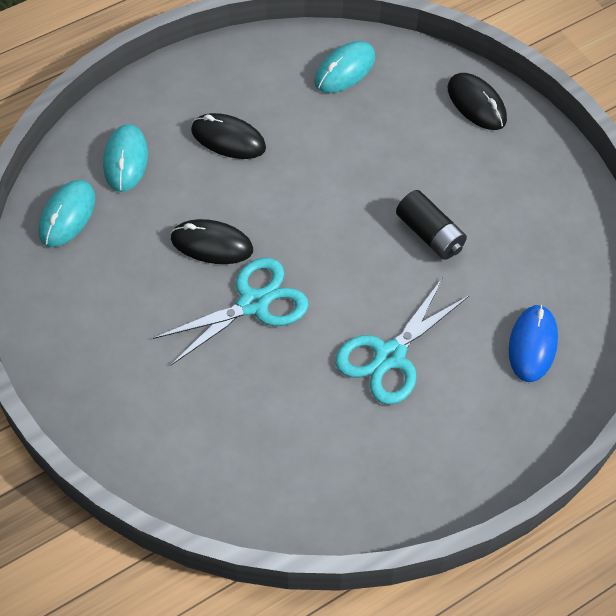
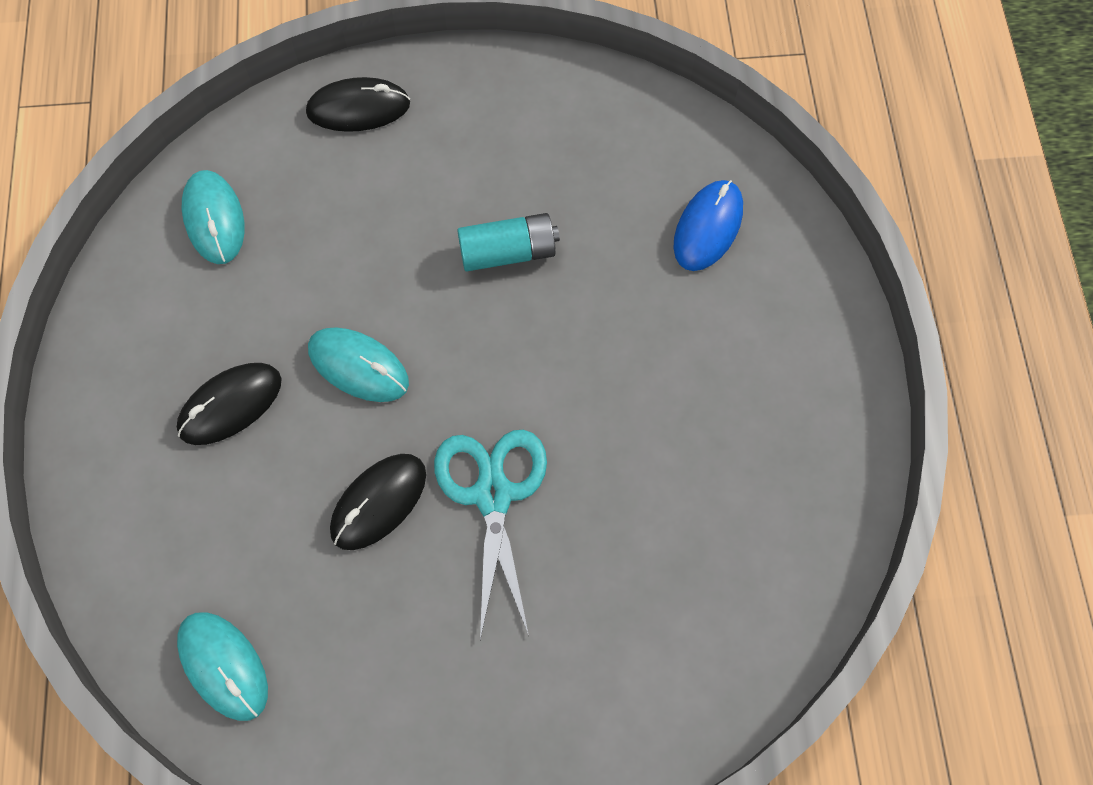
camera: 60 degrees left, 10 degrees up
turquoise mouse [103,124,148,192] -> turquoise mouse moved to [308,327,409,402]
turquoise scissors [335,279,470,405] -> none
black battery [396,190,467,260] -> turquoise battery [457,213,560,271]
blue mouse [509,305,558,382] -> blue mouse turned 75 degrees clockwise [674,180,743,271]

